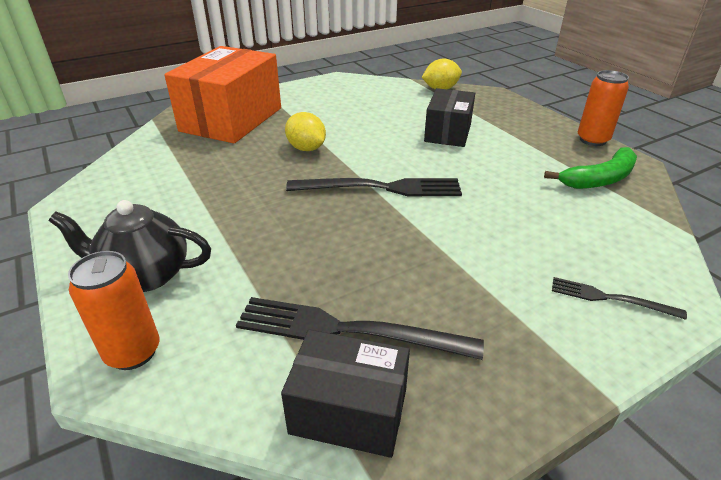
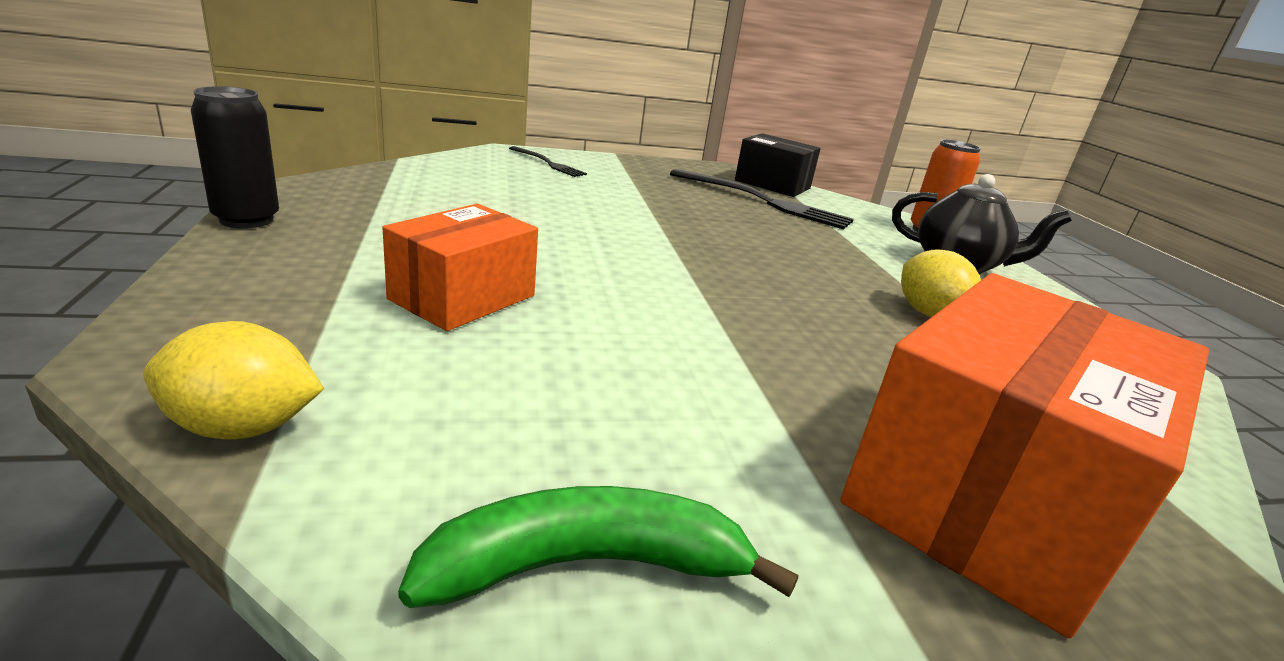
camera: 165 degrees left, 10 degrees down
yellow lemon [285,112,326,151] -> yellow lemon moved to [901,249,981,317]
black fork [286,178,462,196] -> none
black box [424,88,475,147] -> orange box [382,204,538,331]
green banana [544,147,637,189] -> green banana moved to [398,486,799,608]
orange can [578,70,629,146] -> black can [191,86,279,228]

